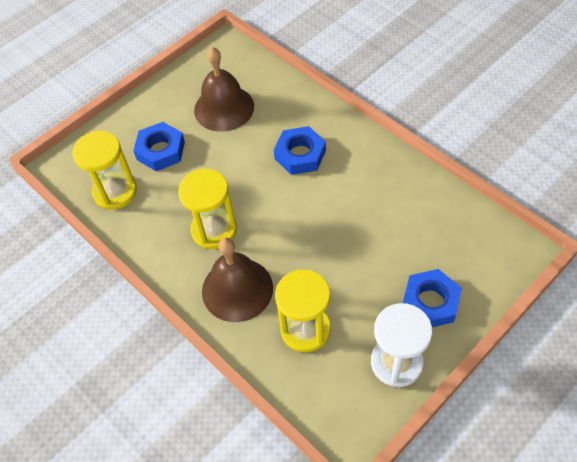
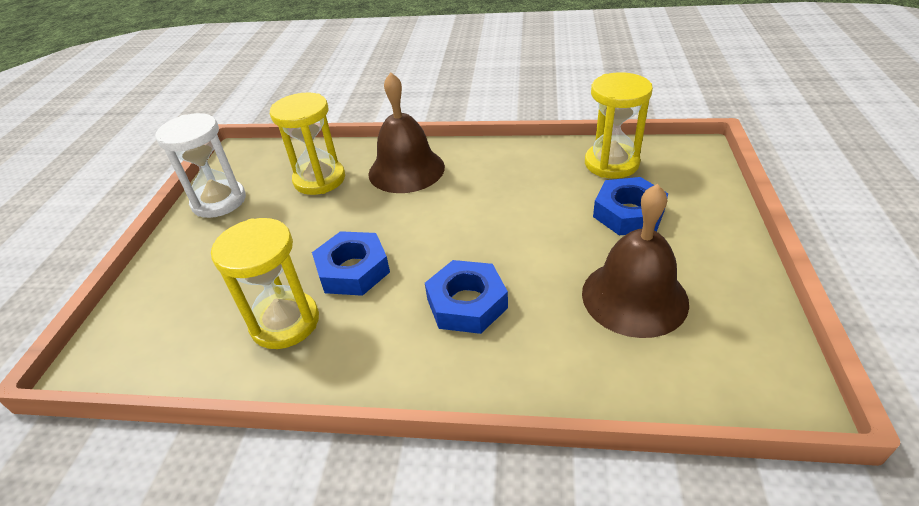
camera: 140 degrees right, 15 degrees down
yellow hourglass [178,169,237,249] -> yellow hourglass moved to [211,218,319,349]
blue nut [403,269,462,327] -> blue nut moved to [312,231,390,296]

